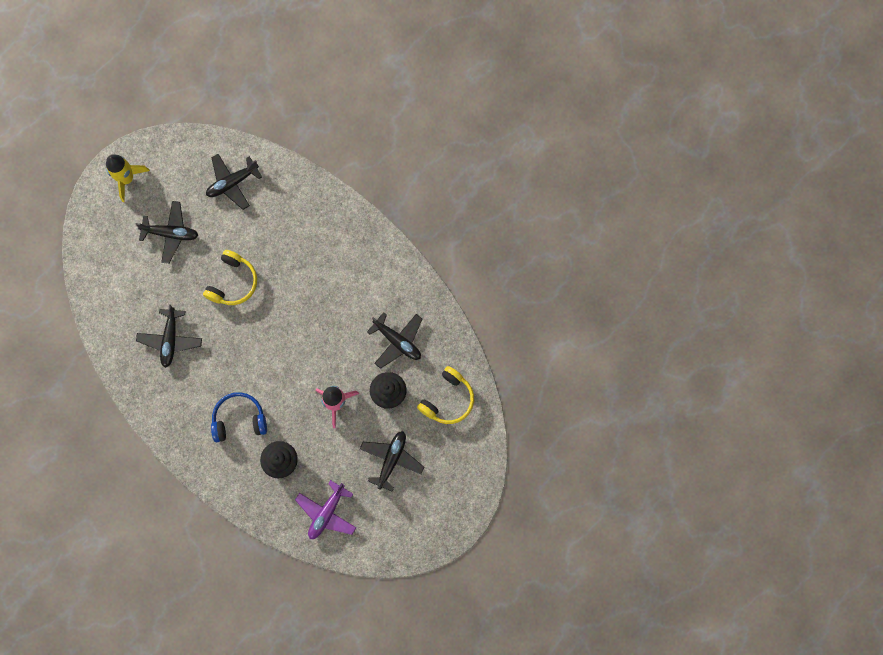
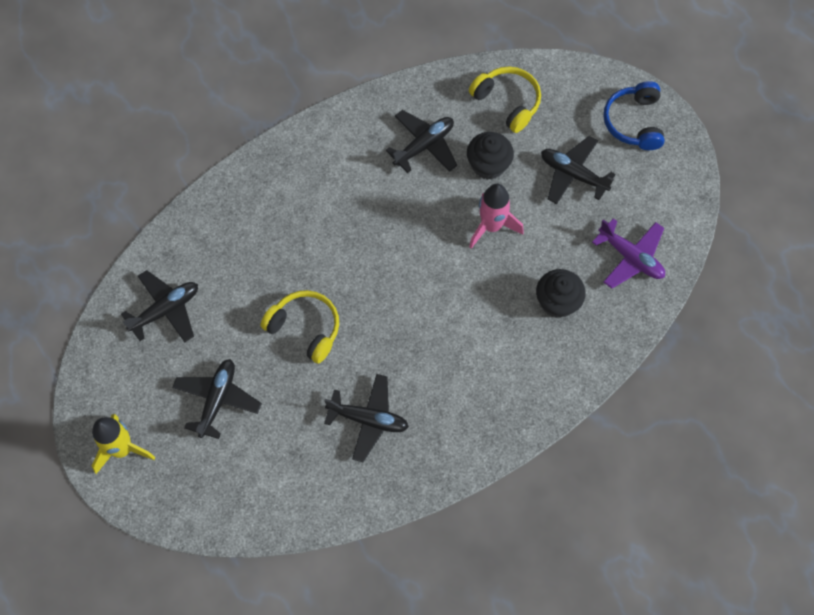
camera: 80 degrees left, 10 degrees down
black plane [206,154,262,210] -> black plane turned 105 degrees counterclockwise [121,270,198,342]
blue headphones [211,392,267,442] -> blue headphones moved to [604,81,665,150]

